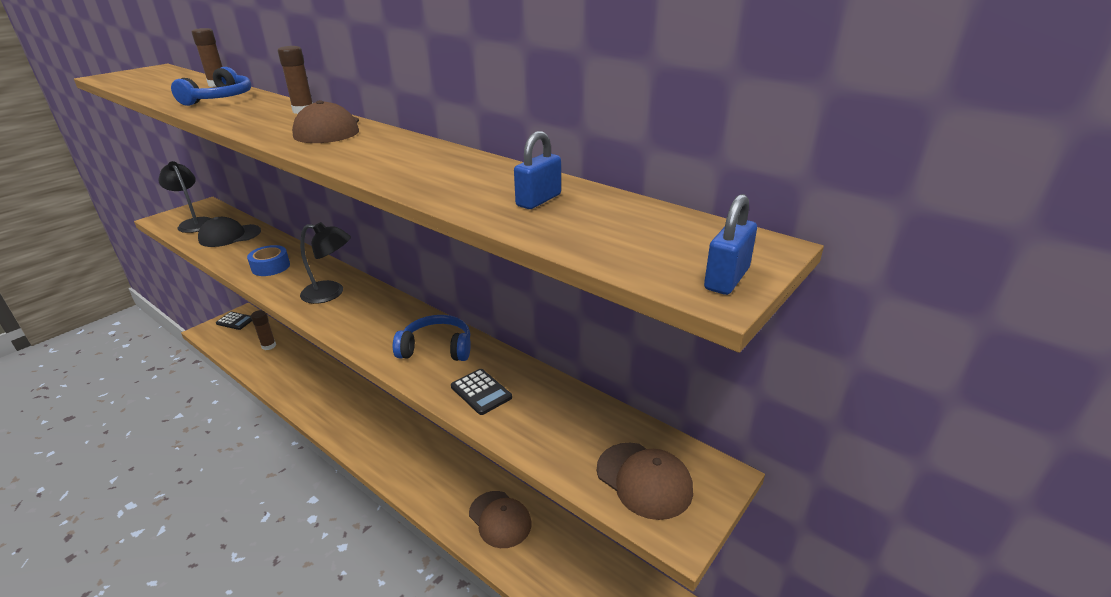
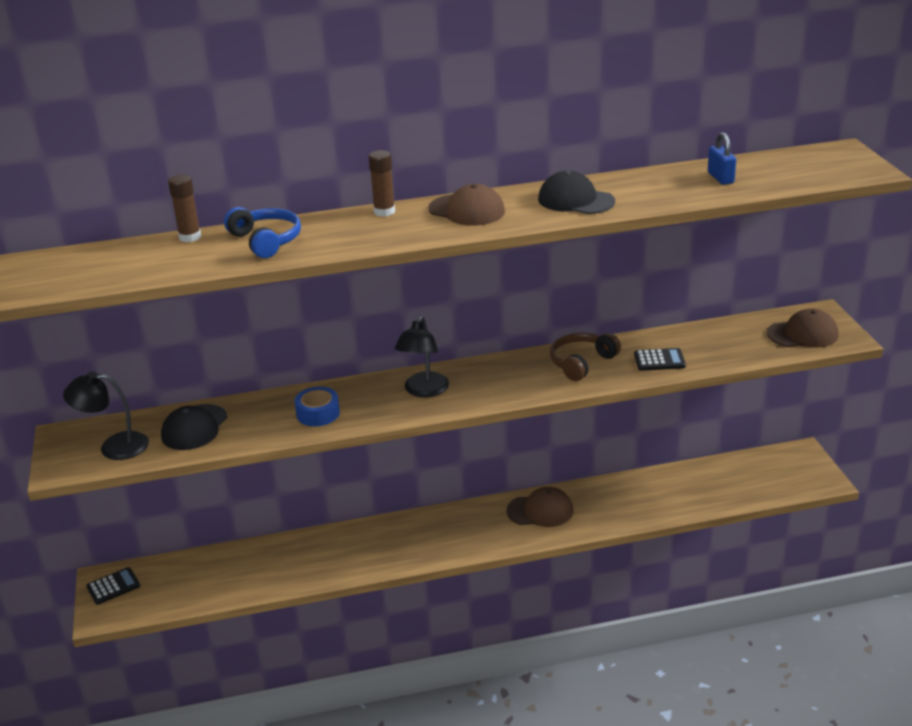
camera: 50 degrees left, 0 degrees up
brown glue stick [251,310,276,350] -> none
black lamp [300,222,351,304] -> black lamp turned 150 degrees clockwise [395,316,449,397]
blue headphones [393,315,471,361] -> brown headphones [550,333,621,381]
brown cap [469,491,531,548] -> brown cap moved to [507,487,573,527]
blue padlock [704,194,757,295] -> none
none -> black cap [538,171,615,214]

